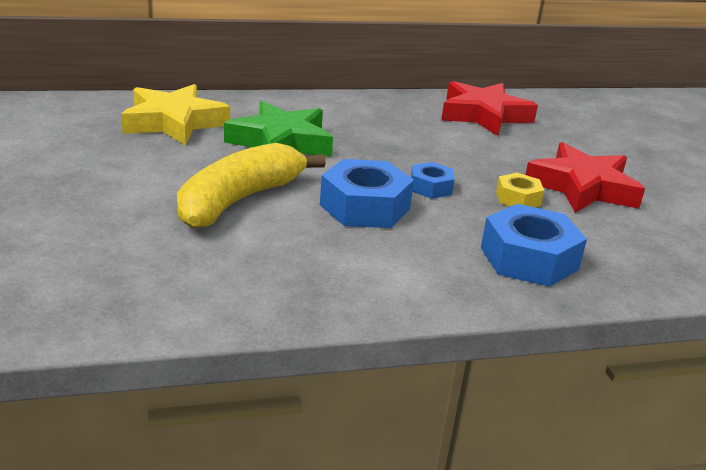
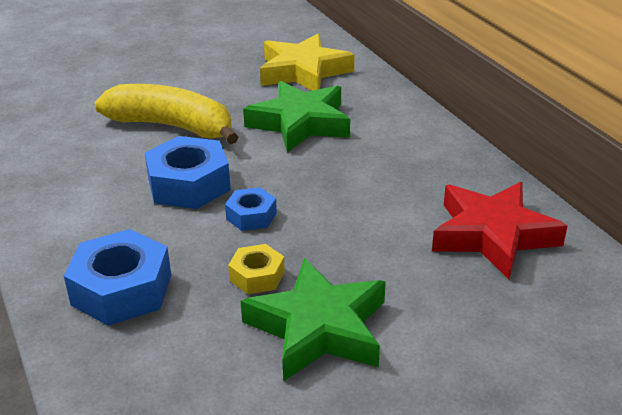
camera: 80 degrees right, 5 degrees up
red star [525,142,645,213] -> green star [241,258,386,381]

